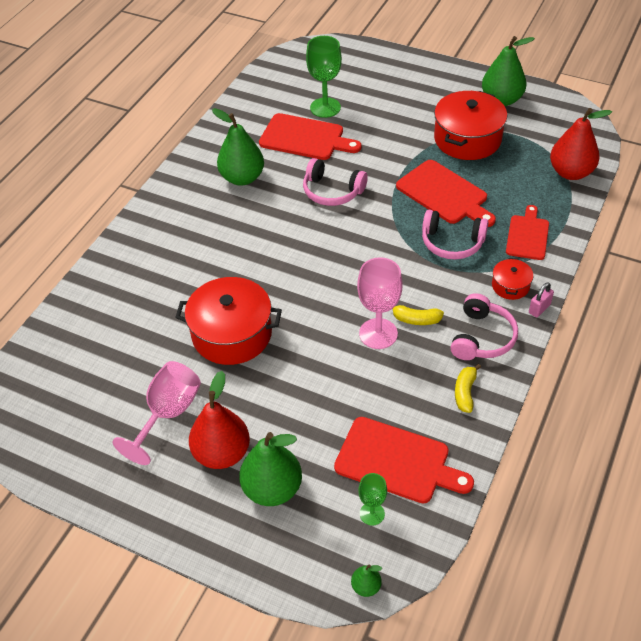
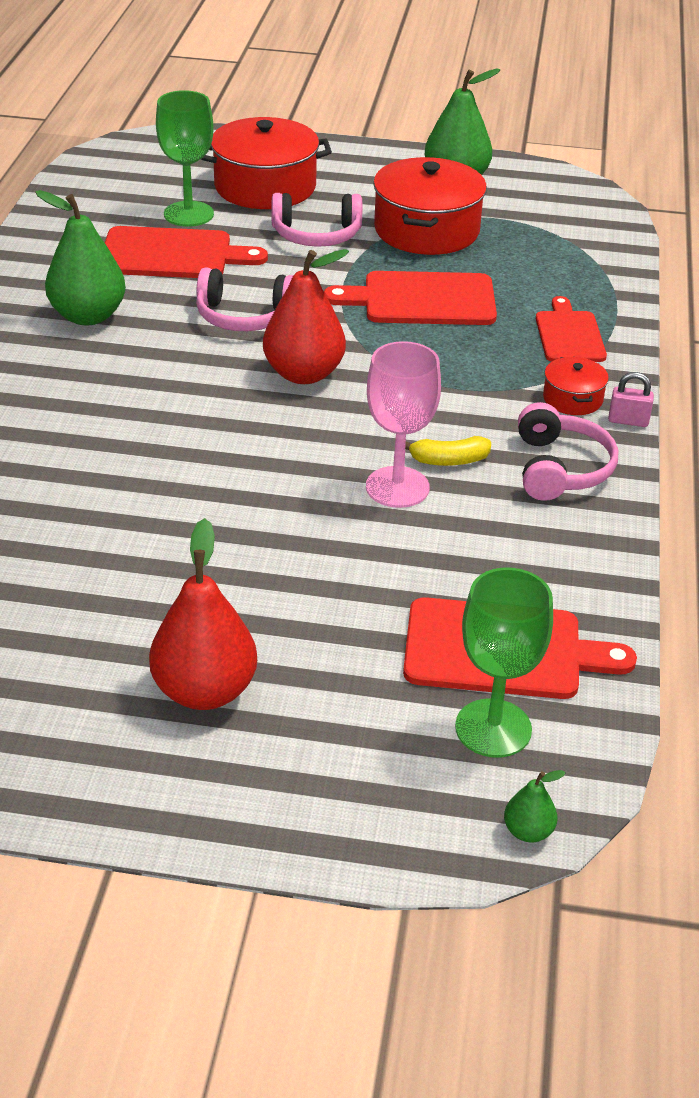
camera: 20 degrees left, 10 degrees down
pink goblet [112,361,201,465] -> none
red pot [175,277,282,365] -> red pot moved to [201,117,332,209]
green pear [239,432,302,506] -> none
green goblet [358,473,387,526] -> green goblet [455,568,553,757], size x1.77
red cutting board [396,160,496,227] -> red cutting board turned 150 degrees clockwise [324,271,497,325]
pink headphones [422,210,488,260] -> pink headphones moved to [272,193,362,247]
yellow banana [455,364,481,413] -> none
pink padlock [529,282,554,318] -> pink padlock turned 75 degrees clockwise [608,372,654,427]
red pear [550,108,612,180] -> red pear moved to [263,249,349,384]

